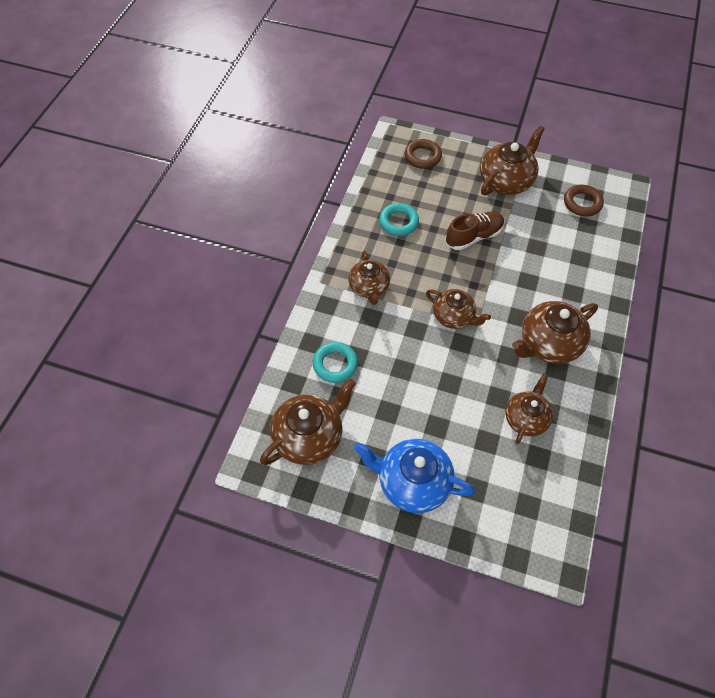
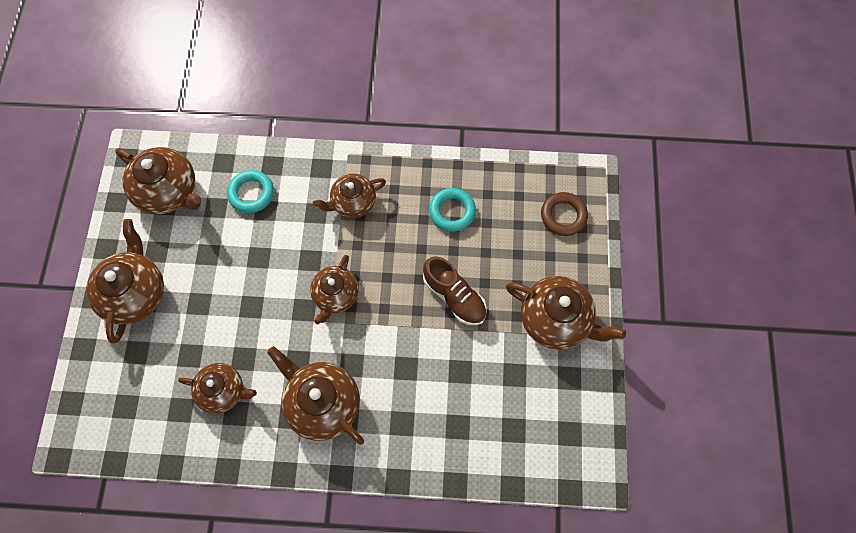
camera: 75 degrees right, 10 degrees up
blue teapot [354,439,475,513] -> brown teapot [86,219,164,343]
brown ring [564,185,604,216] -> none

